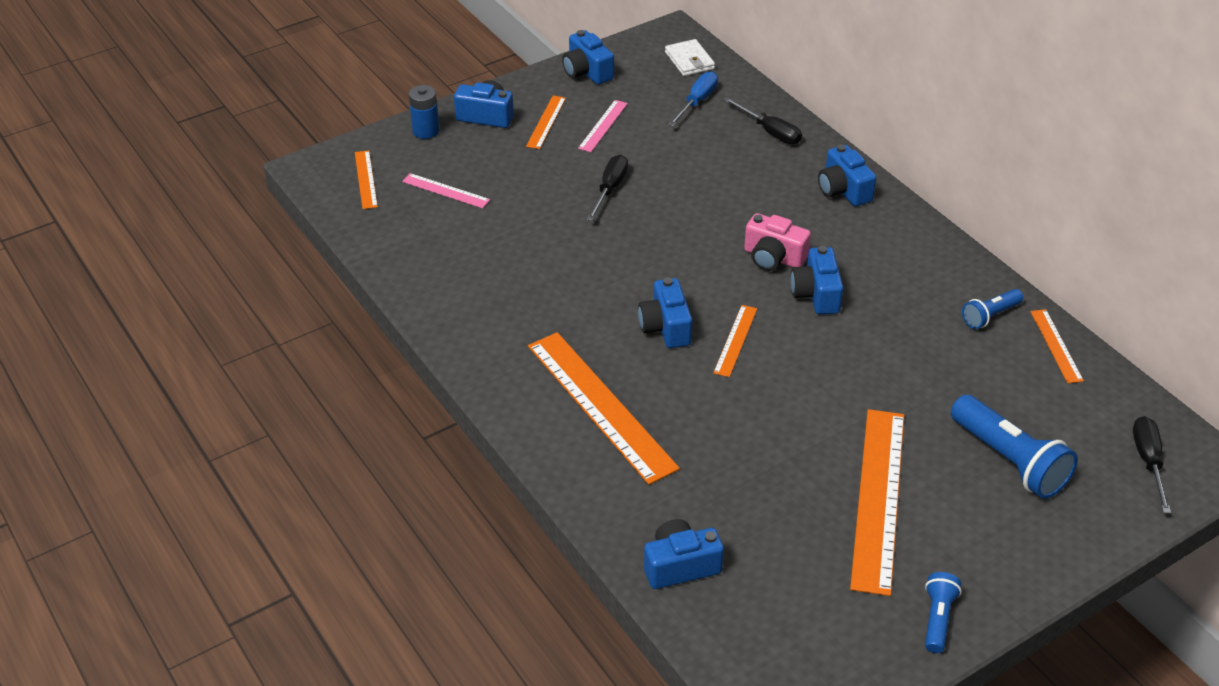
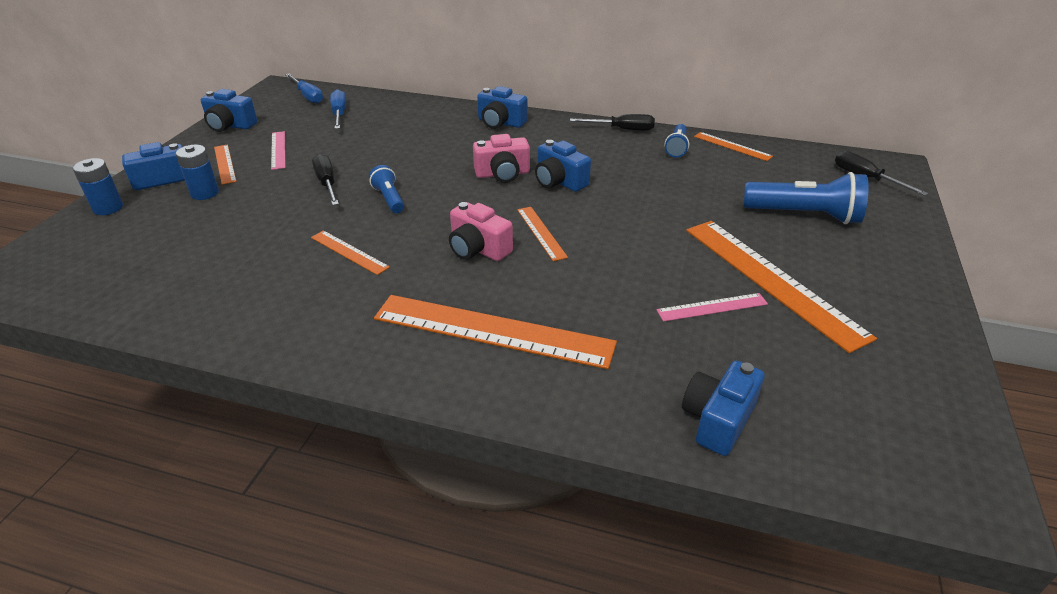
camera: 40 degrees left, 5 degrees down
orange ruler [355,150,378,209] -> orange ruler moved to [311,230,390,275]
pink ruler [402,173,490,208] -> pink ruler moved to [656,293,768,322]
blue camera [638,278,692,348] -> pink camera [449,202,513,261]
white wallet [665,39,715,76] -> blue screwdriver [285,74,323,104]
black screwdriver [723,97,802,144] -> black screwdriver moved to [570,114,655,131]
blue flashlight [925,572,962,653] -> blue flashlight moved to [369,165,404,213]
none -> blue battery [176,145,219,200]

